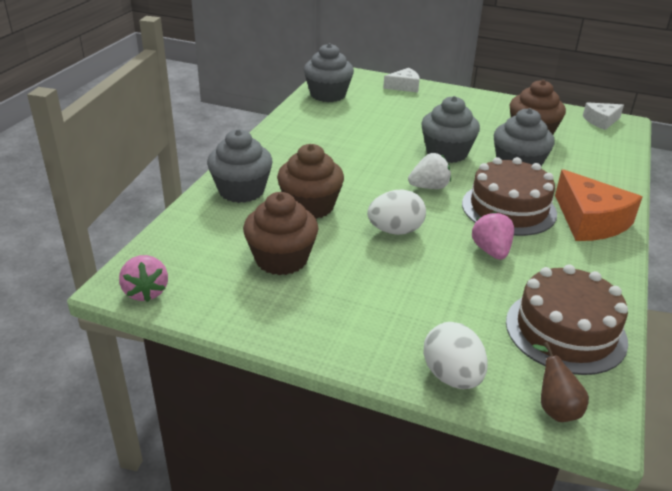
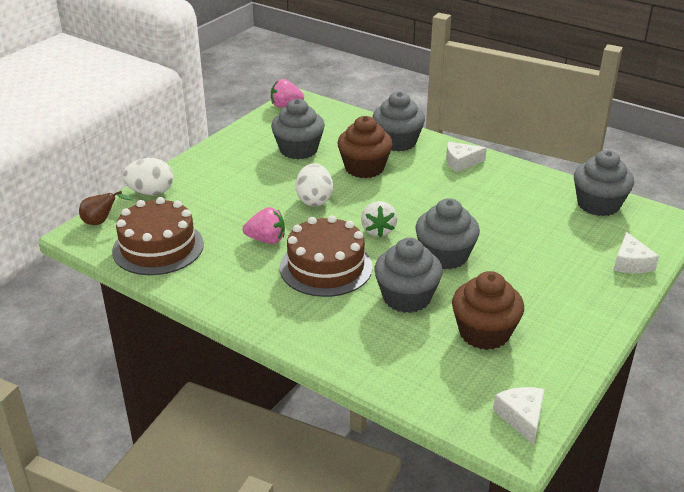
camera: 105 degrees right, 0 degrees up
brown cupcake [243,192,318,275] -> grey cupcake [271,99,325,159]
orange cheese [555,169,642,241] -> none
none -> white cheese [446,142,487,173]

